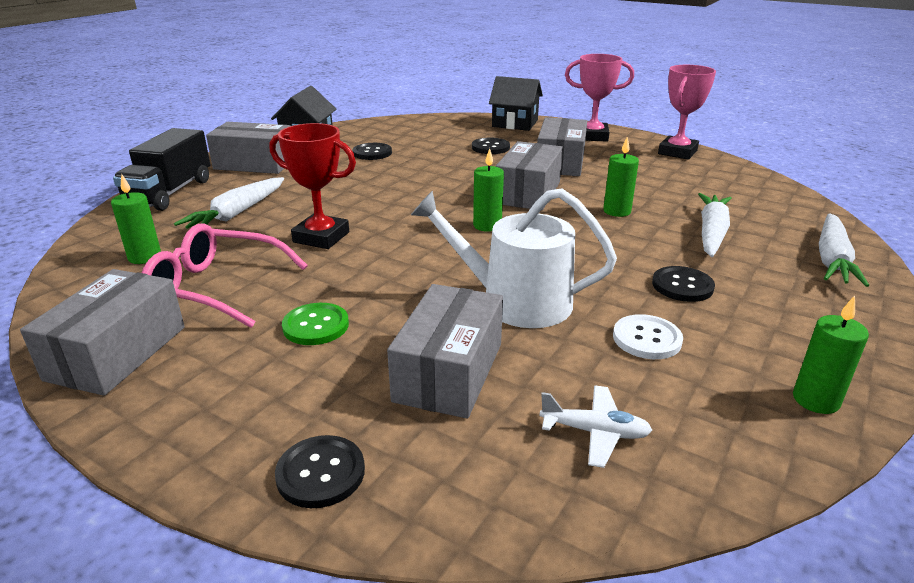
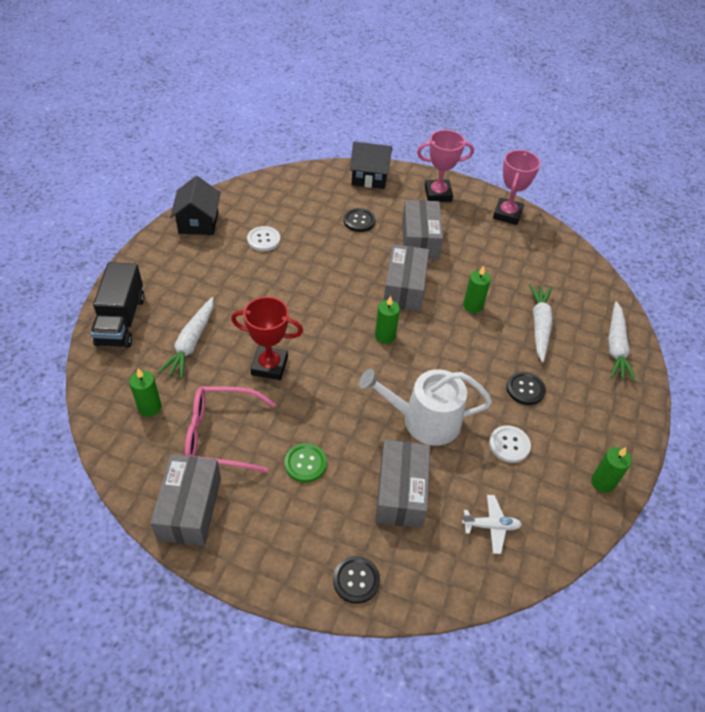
camera: 15 degrees left, 20 degrees up
grey box [206,122,291,174] -> none
black button [353,143,392,160] -> white button [247,226,280,251]

